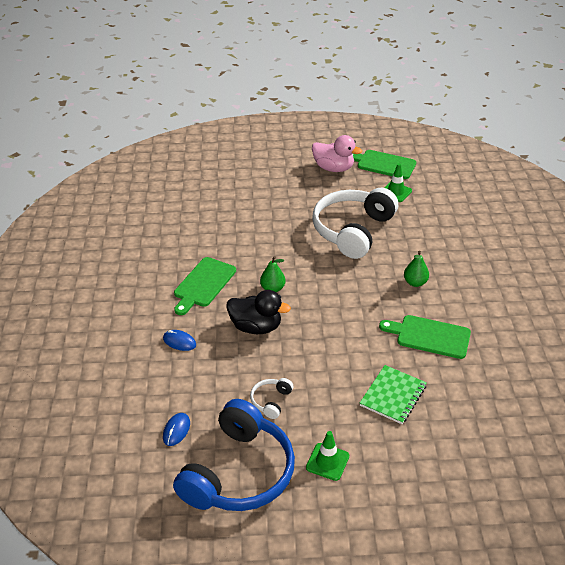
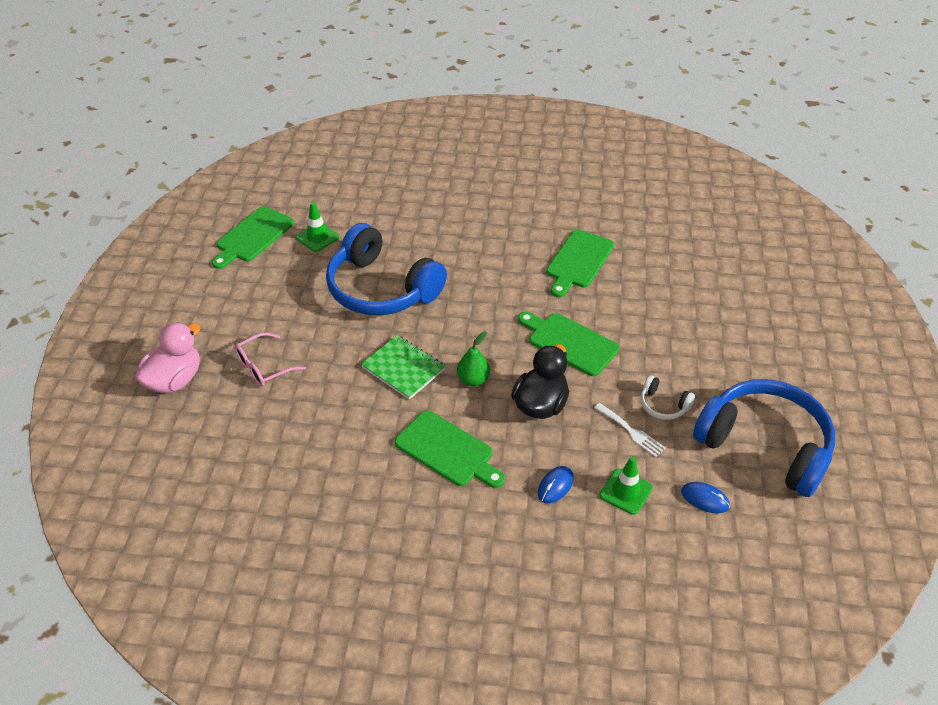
camera: 80 degrees left, 5 degrees up
green traffic cone [306,431,349,481] -> green traffic cone moved to [600,456,653,515]
pink duck [312,135,362,172] -> pink duck moved to [135,323,201,393]
white headphones [312,188,398,259] -> blue headphones [326,223,447,315]
green notebook [360,365,427,424] -> green notebook moved to [361,335,445,400]
green pear [404,251,429,287] -> none
none -> pink glasses [234,332,306,387]
none -> green cutting board [518,312,620,376]
none -> white fork [594,403,666,457]

